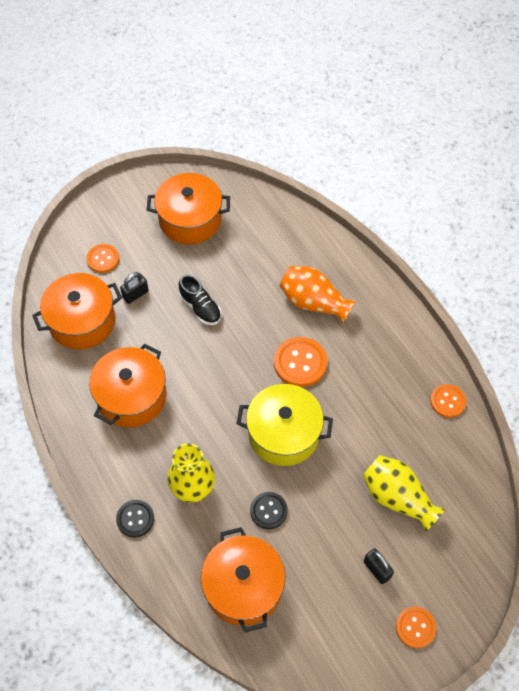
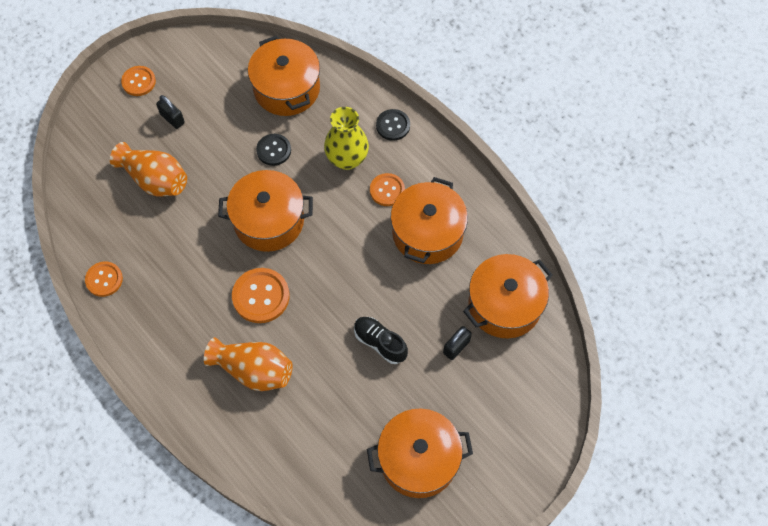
camera: 170 degrees right, 5 degrees up
orange button [86,244,119,273] -> orange button moved to [370,173,405,206]
yellow pot [236,384,333,466] -> orange pot [218,170,313,252]
yellow vase [363,455,445,532] -> orange vase [110,142,187,196]

